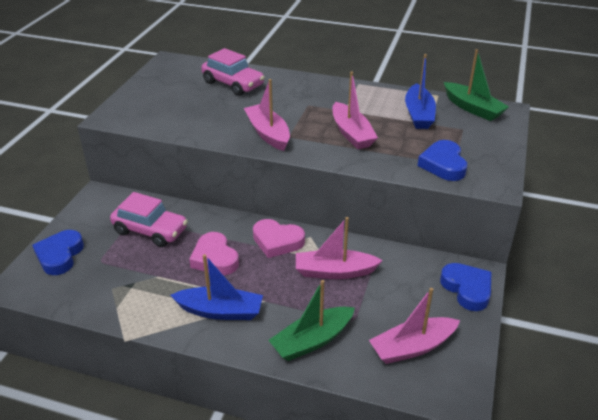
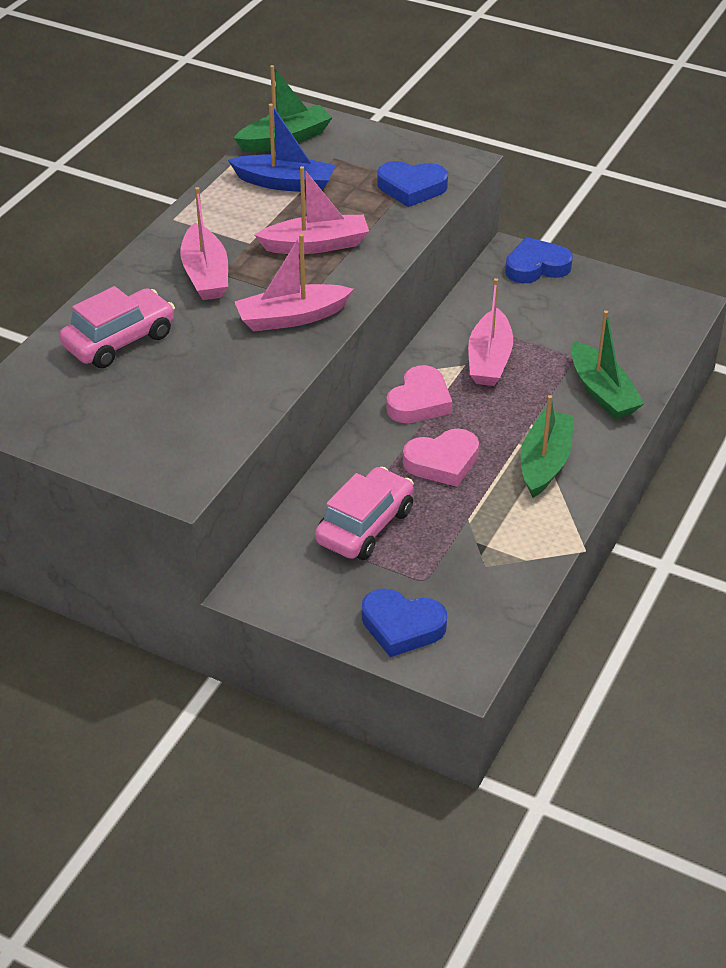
camera: 80 degrees left, 5 degrees up
blue boat [170,254,263,320] -> green boat [521,395,574,498]
pink boat [369,288,460,364] -> pink boat moved to [180,187,228,300]

